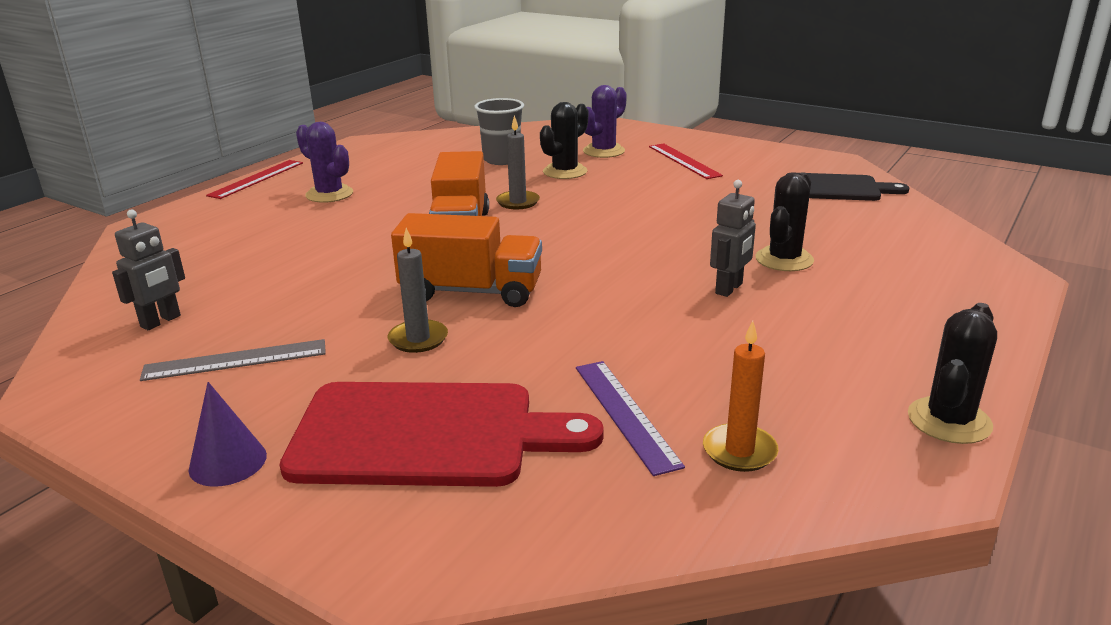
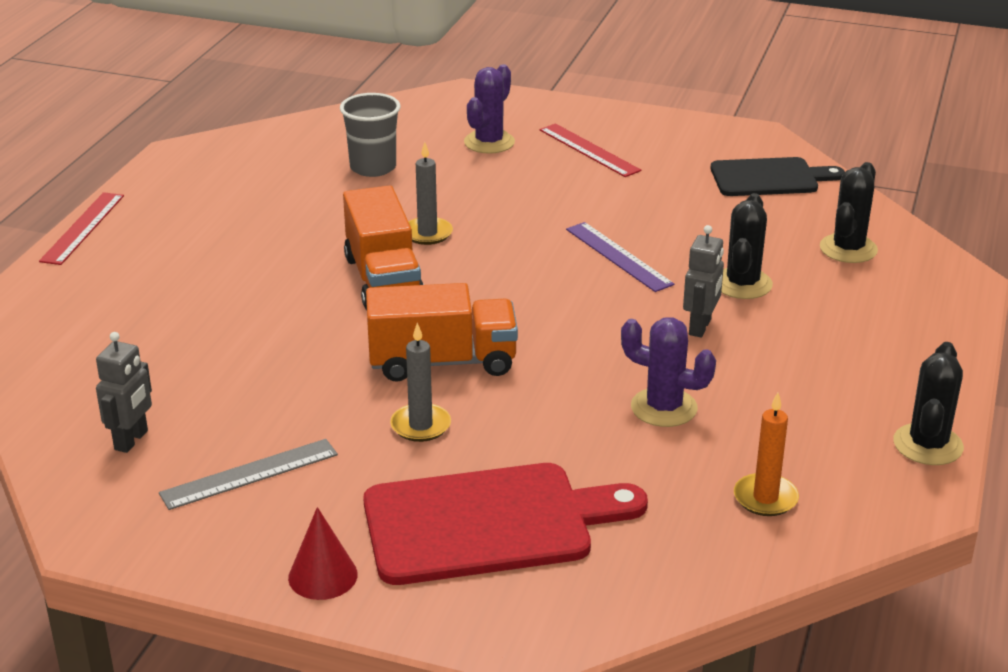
camera: 15 degrees left, 5 degrees up
purple cone [189,382,267,487] -> red cone [288,507,358,600]
purple cactus [296,122,353,203] -> purple cactus moved to [621,317,716,427]
black cactus [540,102,588,179] -> black cactus moved to [820,162,878,263]
purple ruler [576,361,685,476] -> purple ruler moved to [566,222,675,292]

